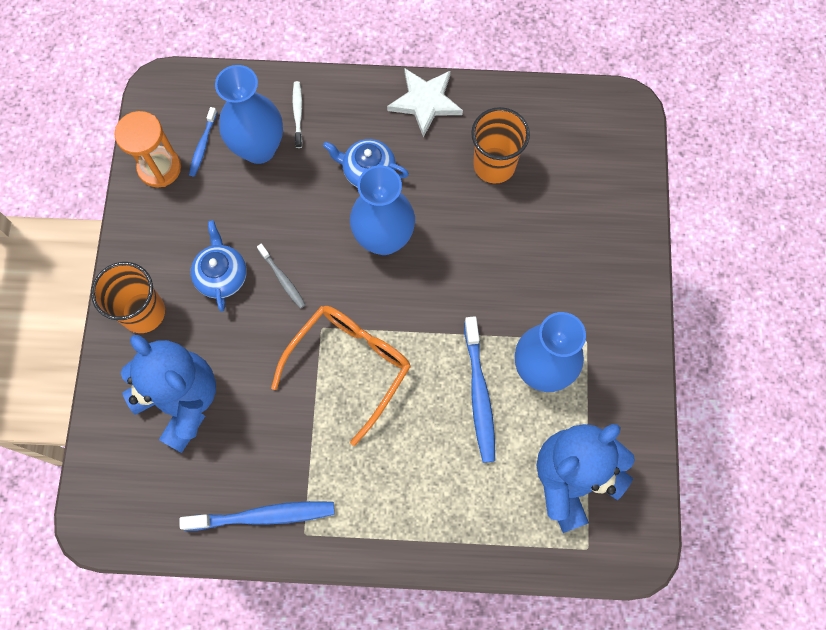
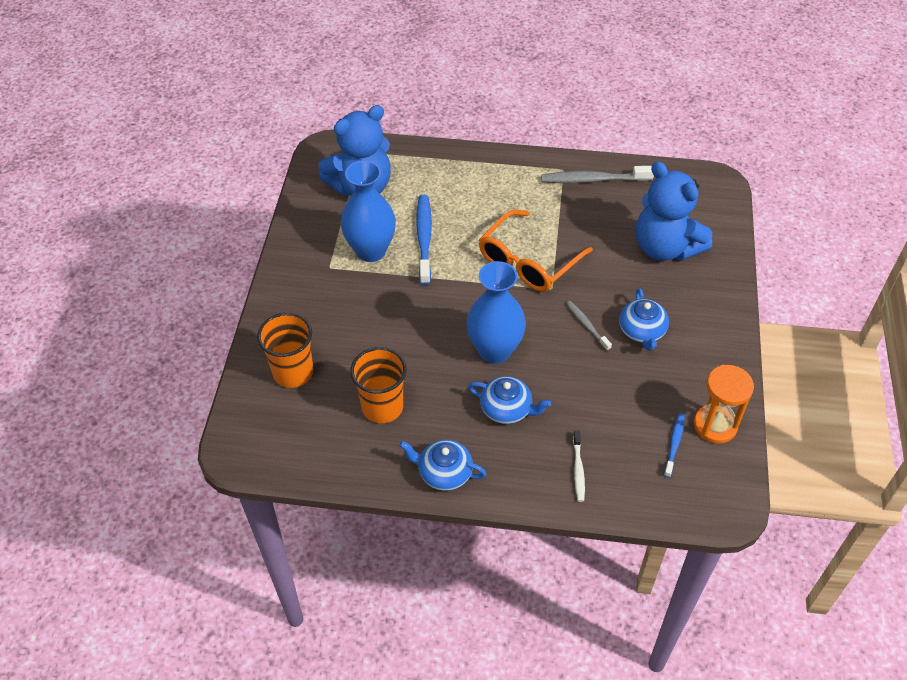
camera: 175 degrees left, 20 degrees down
orange cup [91,262,165,333] -> orange cup moved to [257,313,313,388]
blue toothbrush [179,501,334,531] -> grey toothbrush [541,166,654,183]
blue vase [215,65,283,164] -> none
white star [387,68,463,137] -> blue teapot [399,440,486,491]

